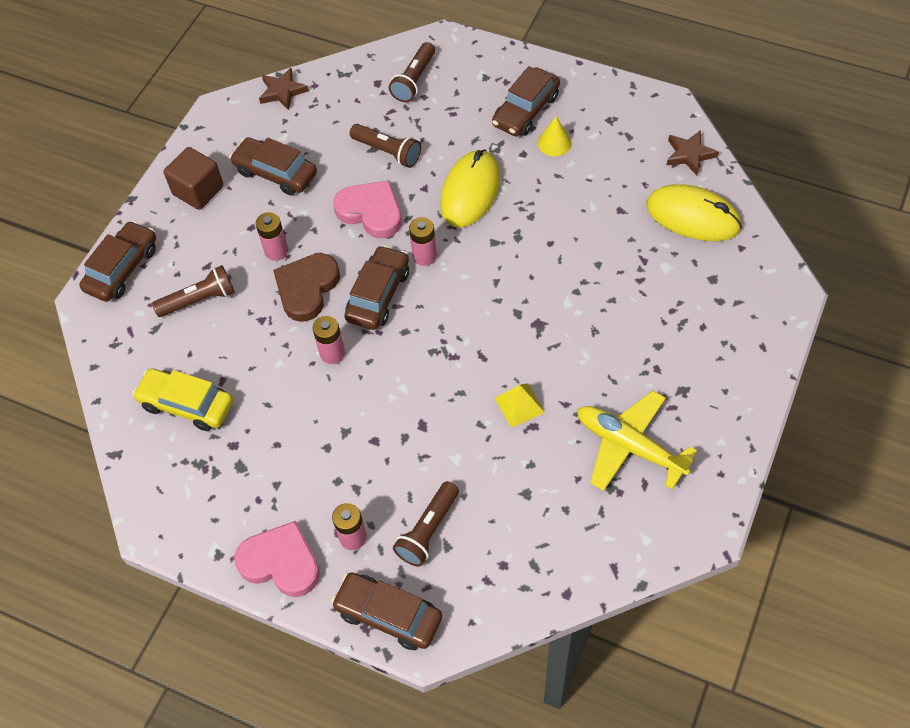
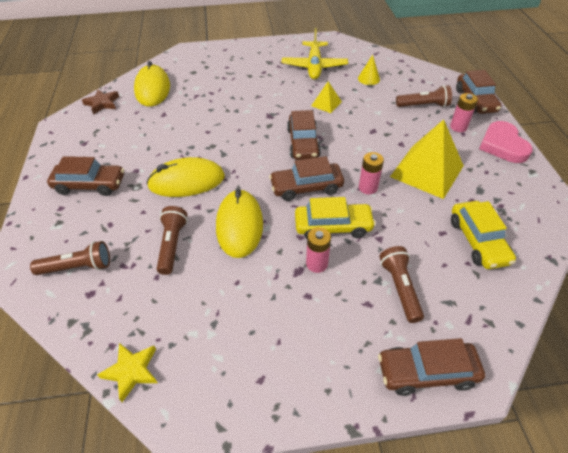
camera: 125 degrees left, 10 degrees down
brown flashlight [152,265,235,317] -> brown flashlight turned 45 degrees clockwise [379,246,424,323]
brown cube [163,147,224,210] -> none
brown car [230,137,317,196] -> brown car moved to [287,110,321,160]
brown star [259,68,308,110] -> yellow star [97,343,158,402]
brown heart [273,253,340,322] -> yellow car [295,197,376,239]
pink heart [333,180,402,238] -> yellow mouse [216,189,263,258]
pink battery [409,217,437,266] -> none
yellow cone [538,116,572,156] -> yellow cone moved to [358,55,380,85]
none -> yellow pyramid [390,119,464,199]

